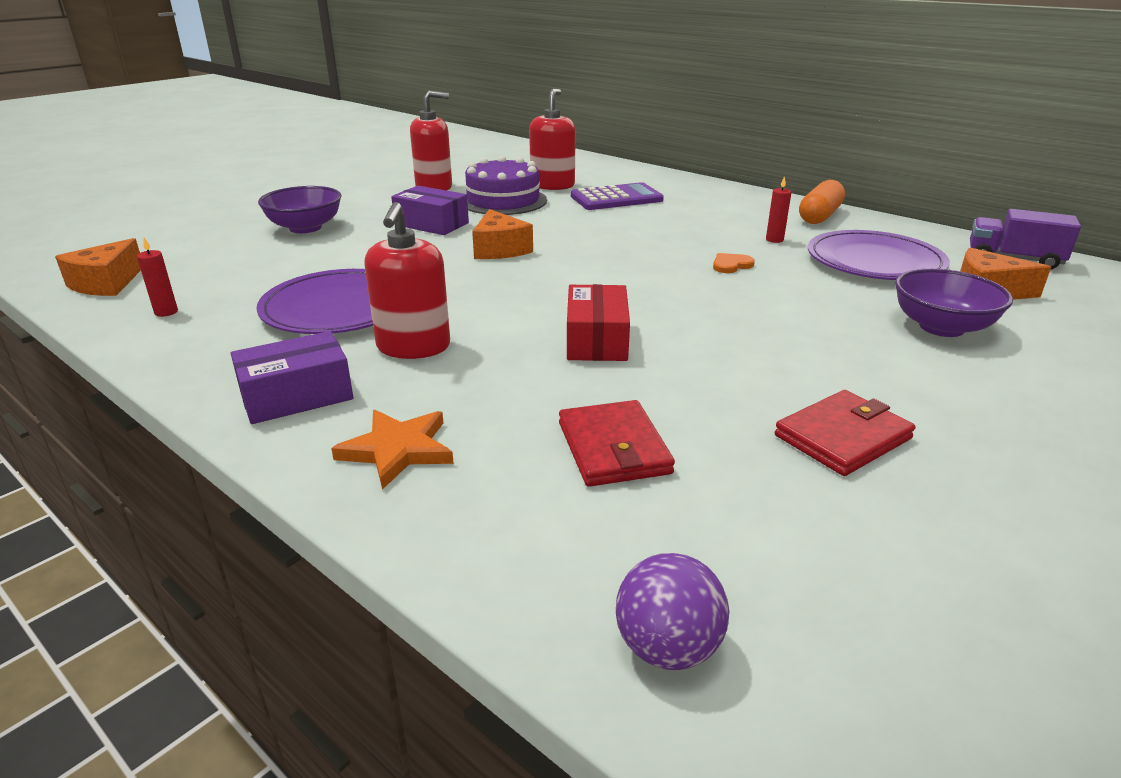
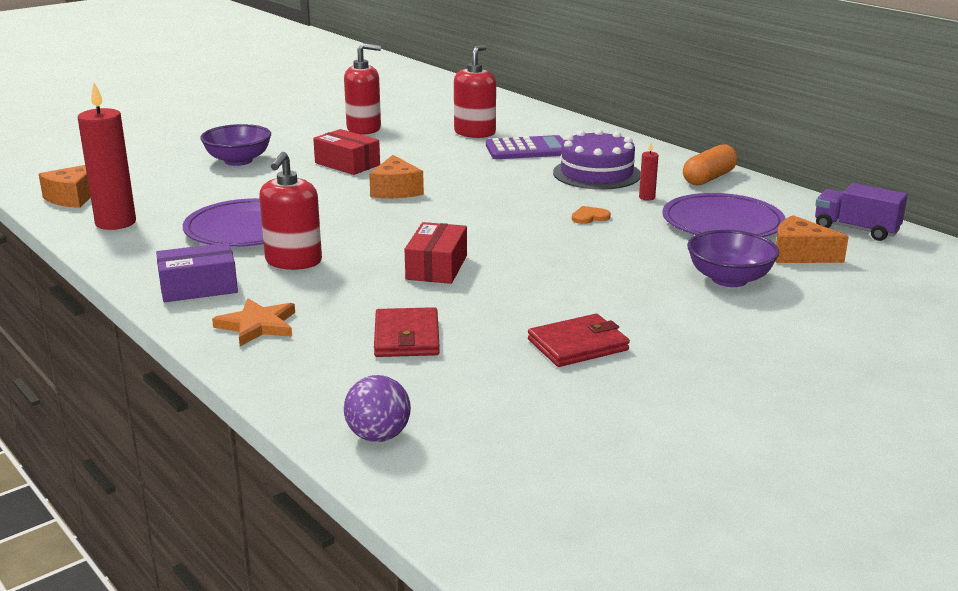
camera: 10 degrees right, 5 degrees down
red candle [137,238,178,317] -> red candle [78,83,136,230], size x2.31
purple box [391,186,469,235] -> red box [313,129,380,175]
purple cake [465,156,547,215] -> purple cake moved to [553,129,641,190]

